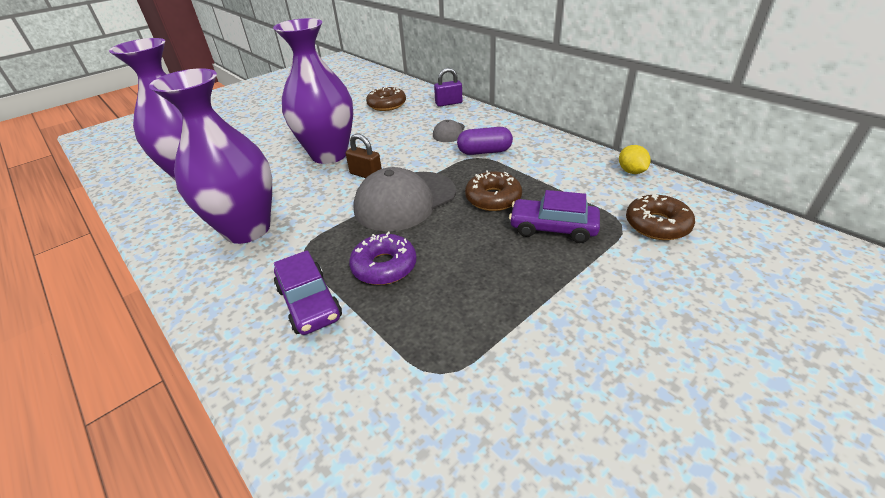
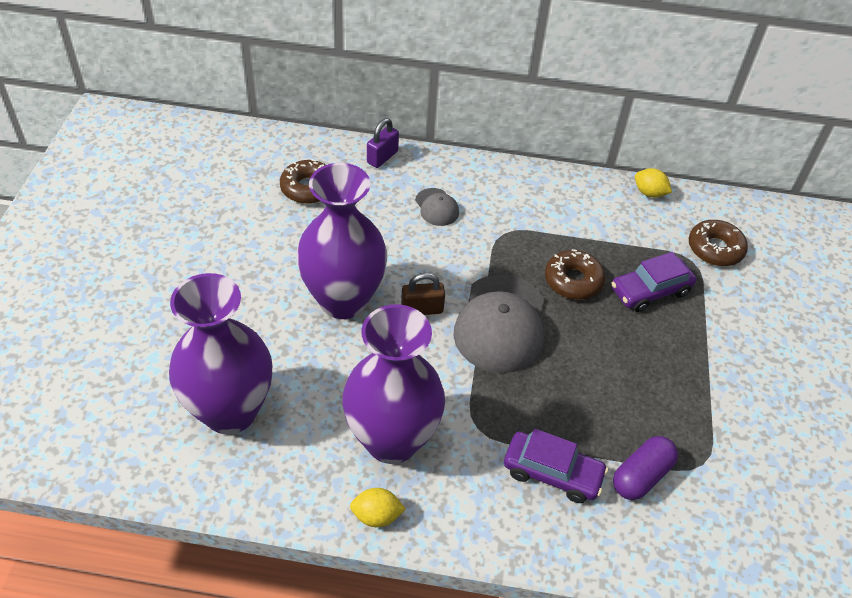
camera: 45 degrees left, 10 degrees up
purple donut [349,232,417,285] -> none
purple capsule [457,127,513,155] -> purple capsule moved to [613,436,678,500]
none -> yellow lemon [350,488,406,527]

